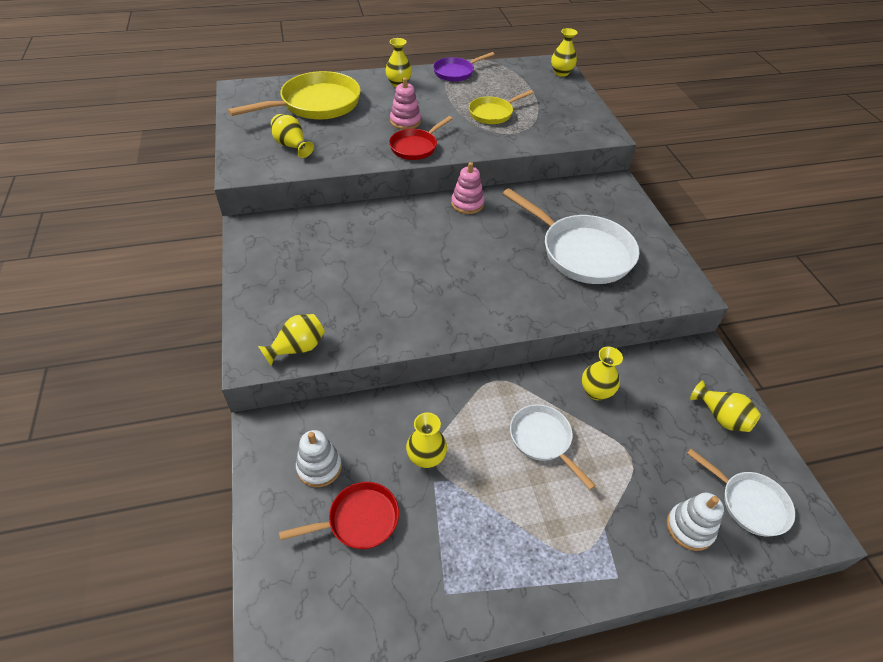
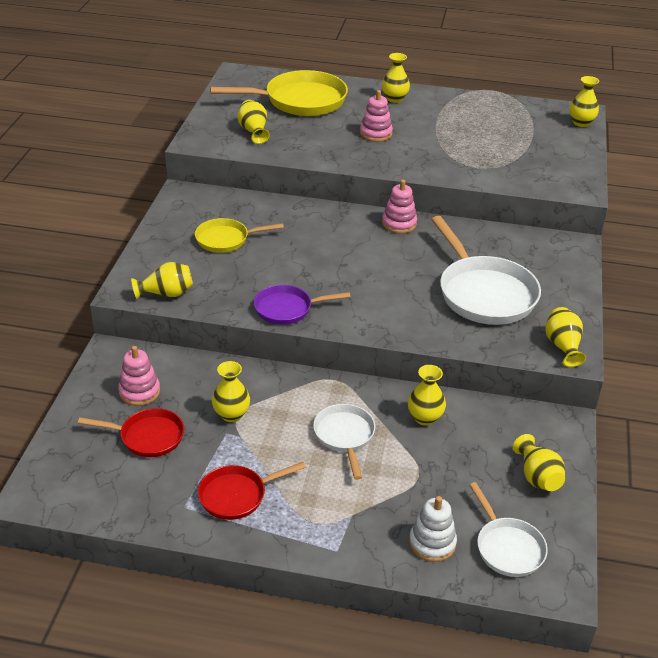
camera: 25 degrees right, 10 degrees down
white stacking toy [296,430,342,487] -> pink stacking toy [118,346,160,406]
red pan [389,116,453,160] -> red pan moved to [198,462,306,520]
purple pan [433,52,494,82] -> purple pan moved to [254,285,350,325]
yellow pan [469,90,534,124] -> yellow pan moved to [195,218,284,253]
none -> yellow vase [545,307,586,367]

